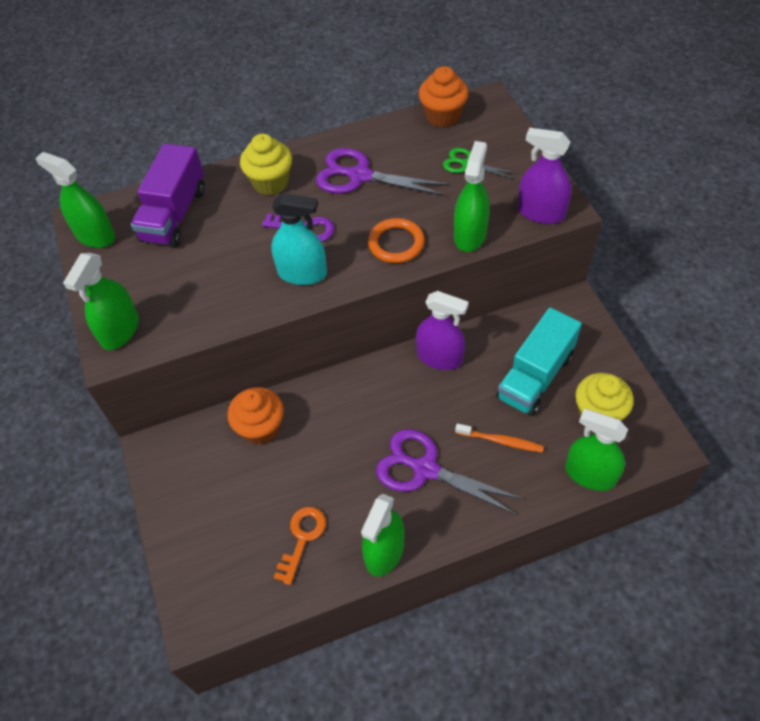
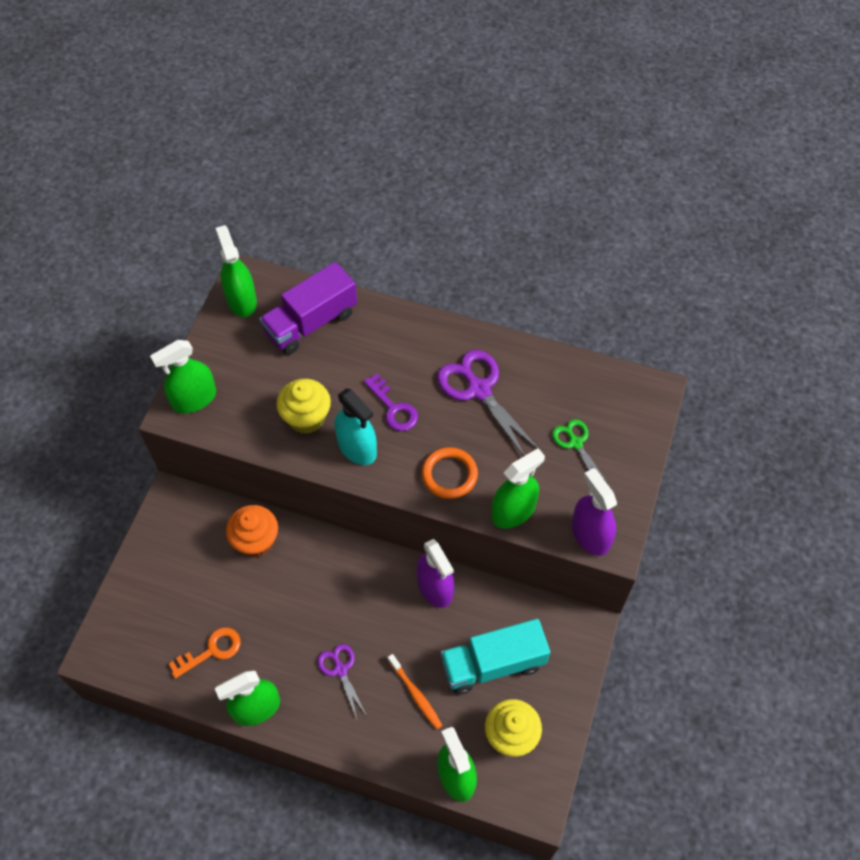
camera: 35 degrees right, 5 degrees up
yellow cupcake [240,134,292,195] -> yellow cupcake moved to [277,379,331,434]
purple scissors [376,429,524,515] -> purple scissors [318,644,367,719], size x0.56
orange cupcake [419,66,469,127] -> none

